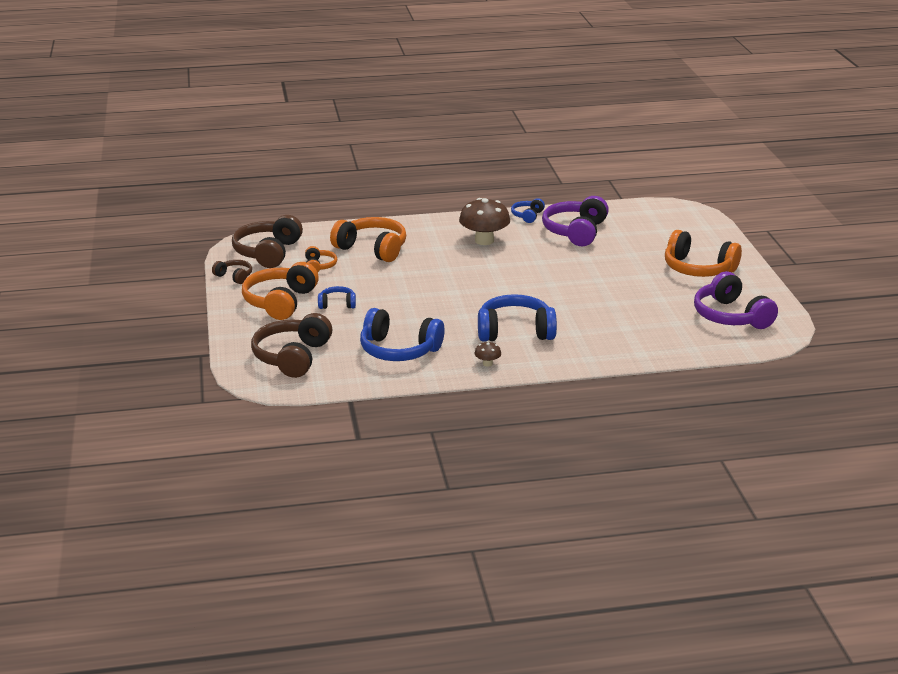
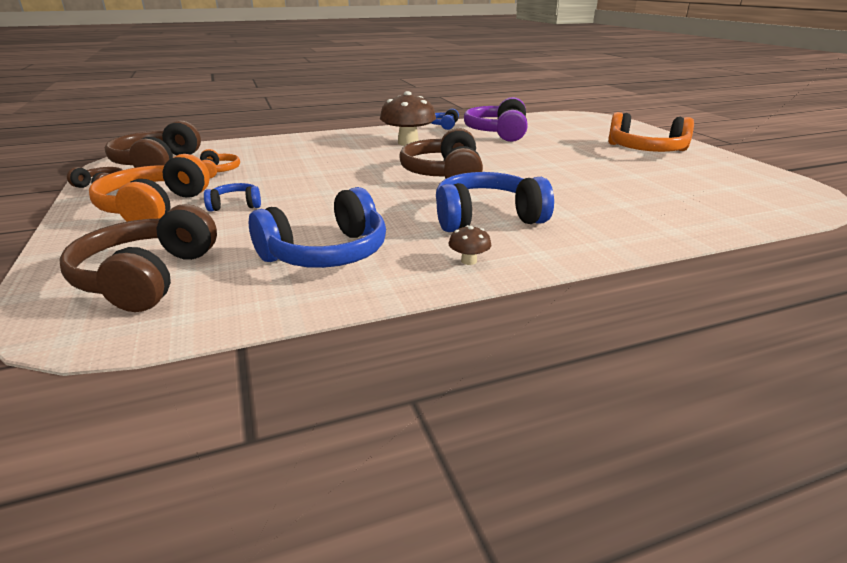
camera: 10 degrees left, 0 degrees up
orange headphones [330,217,406,262] -> none
blue headphones [360,308,445,361] -> blue headphones turned 45 degrees counterclockwise [249,187,386,268]
purple headphones [694,271,778,329] -> none
none -> brown headphones [399,128,483,179]

